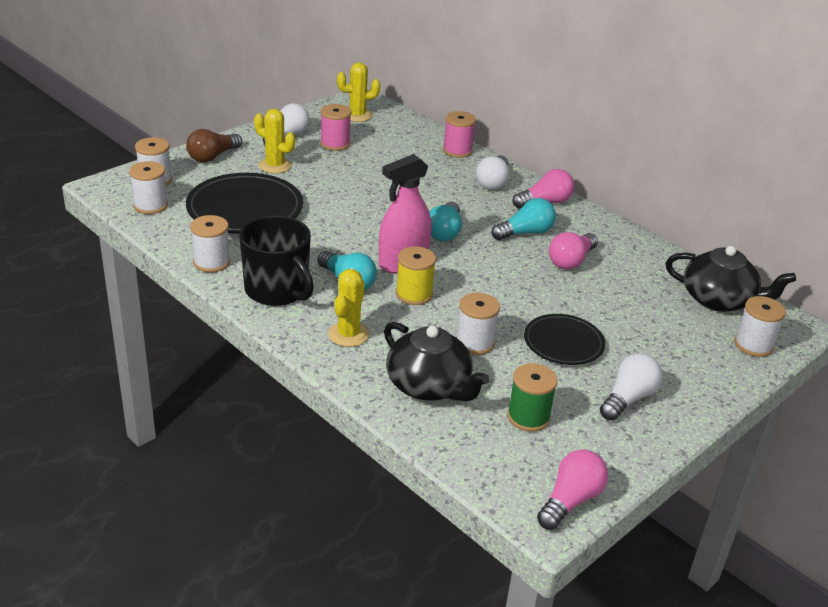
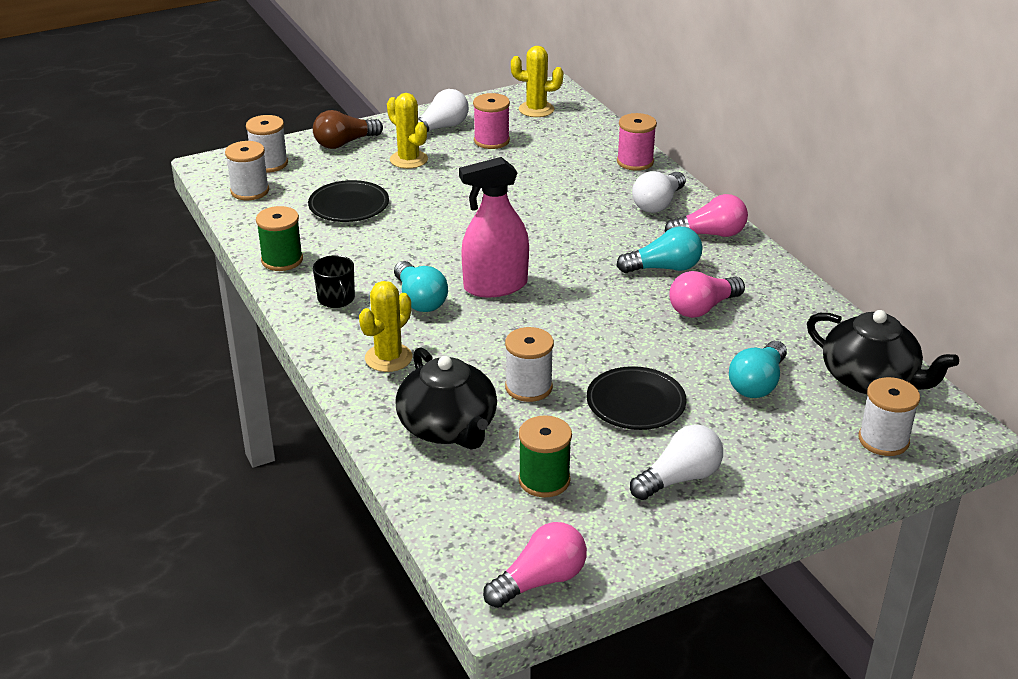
camera: 20 degrees right, 0 degrees up
black plate [186,173,303,234] -> black plate [308,180,389,222], size x0.60
white spool [190,215,230,273] -> green spool [256,206,303,271]
black mug [239,216,314,306] -> black mug [313,255,355,308], size x0.51
yellow spool [396,246,436,305] -> none
turquoise light bulb [429,202,462,241] -> turquoise light bulb moved to [729,341,787,398]

